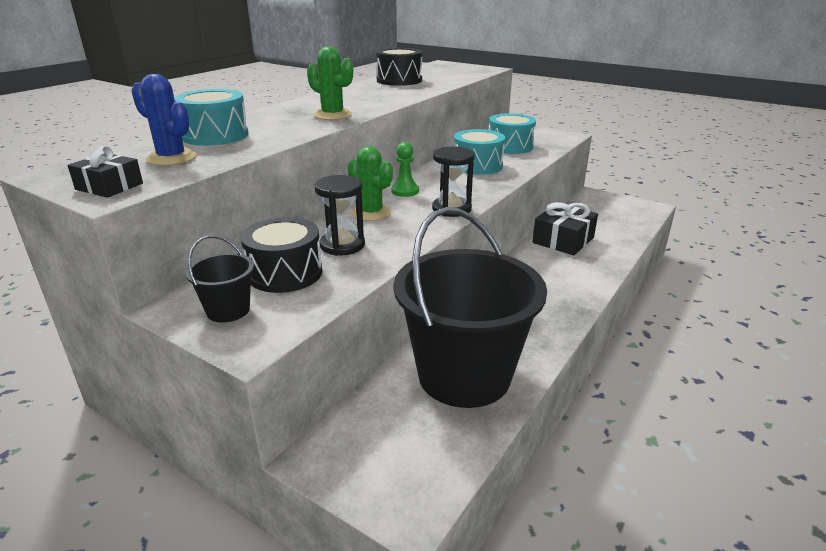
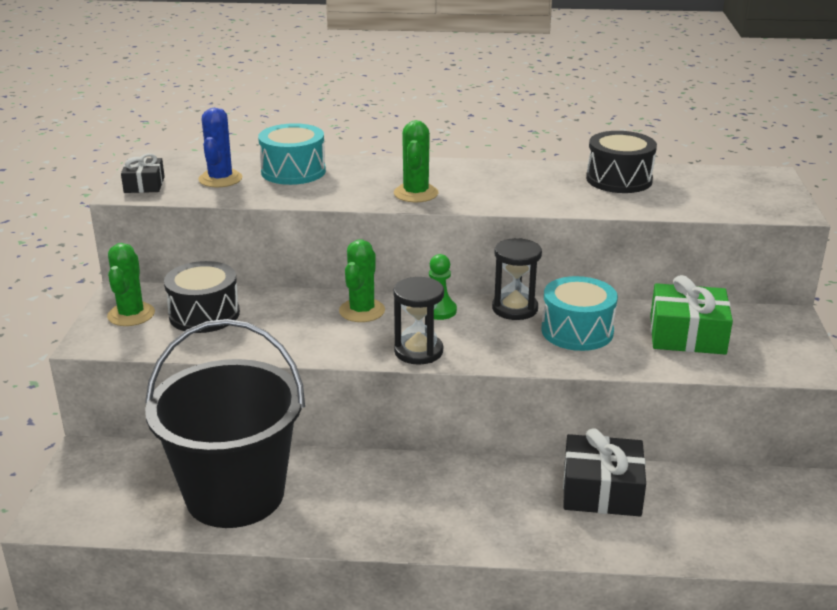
camera: 60 degrees right, 0 degrees up
black bucket [186,235,254,323] -> green cactus [107,243,155,326]
black hourglass [315,175,365,256] -> black hourglass moved to [492,238,542,320]
turquoise drum [489,113,536,154] -> green gift [650,275,733,355]

